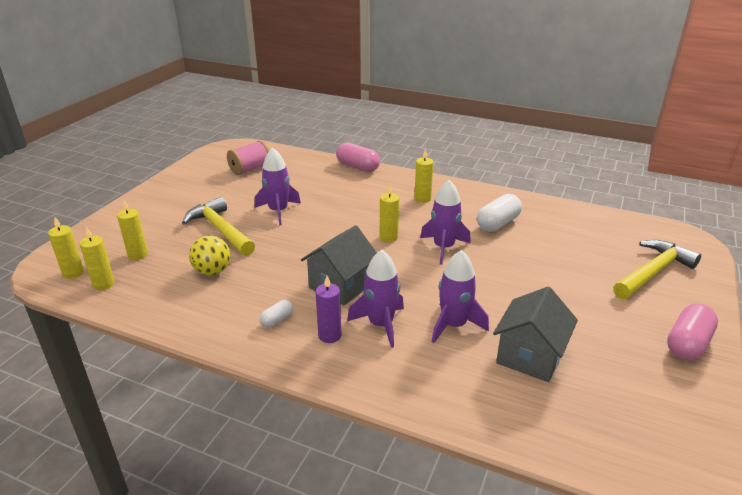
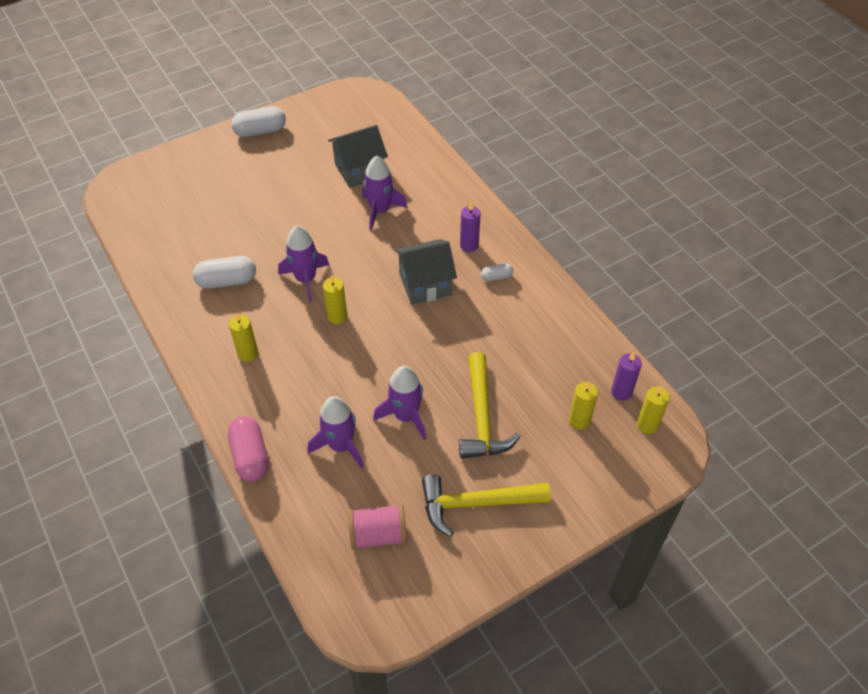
camera: 145 degrees left, 20 degrees up
yellow candle [80,227,115,290] -> purple candle [611,352,642,401]
yellow ball [189,235,230,275] -> none
purple rocket [347,250,404,348] -> purple rocket moved to [307,396,364,468]
yellow hammer [613,240,701,299] -> yellow hammer moved to [422,475,551,537]
pink capsule [667,304,718,360] -> white capsule [231,106,286,137]

